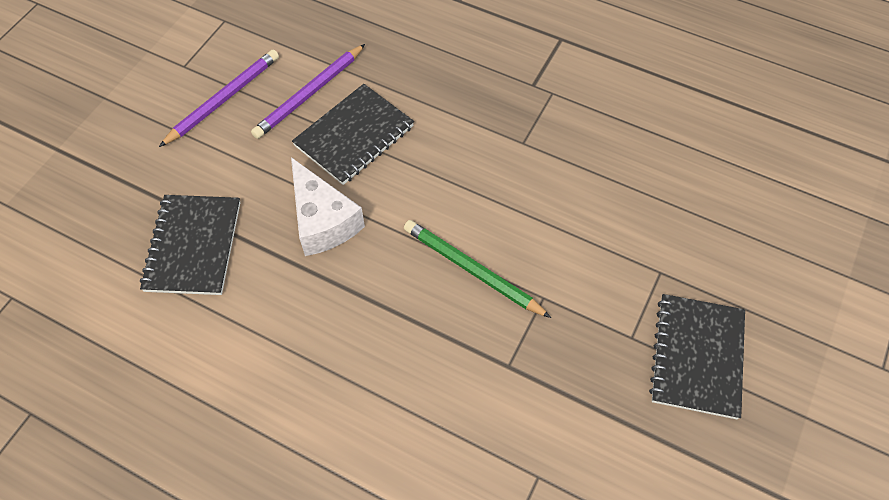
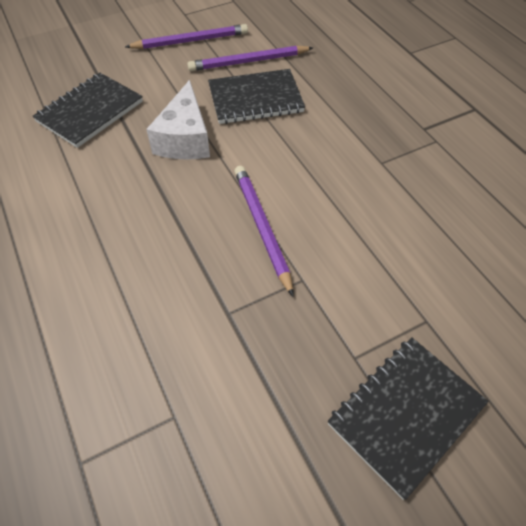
camera: 35 degrees right, 5 degrees down
green pencil [404,220,551,318] -> purple pencil [234,166,294,297]

